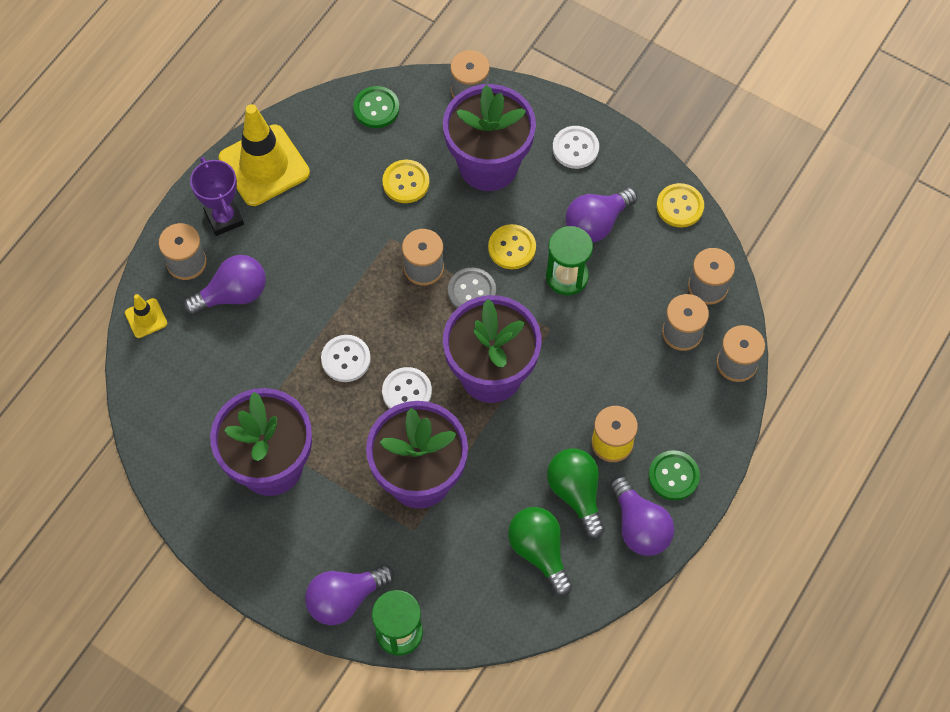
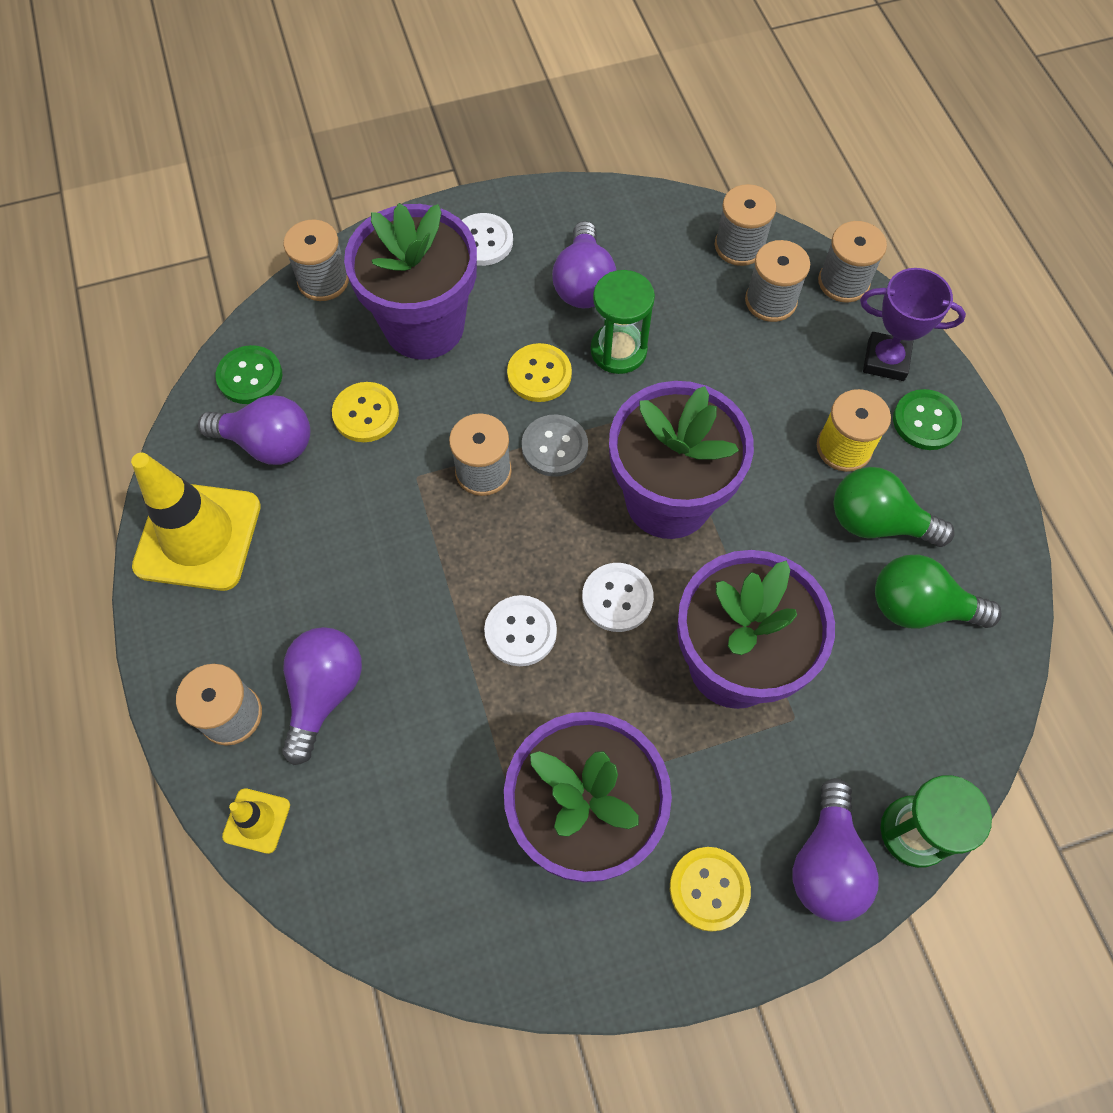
camera: 50 degrees left, 0 degrees up
purple trophy [190,157,244,236] -> purple trophy moved to [860,268,966,381]
purple light bulb [610,476,675,556] -> purple light bulb moved to [198,395,310,465]
yellow button [656,183,704,227] -> yellow button moved to [670,847,751,932]

